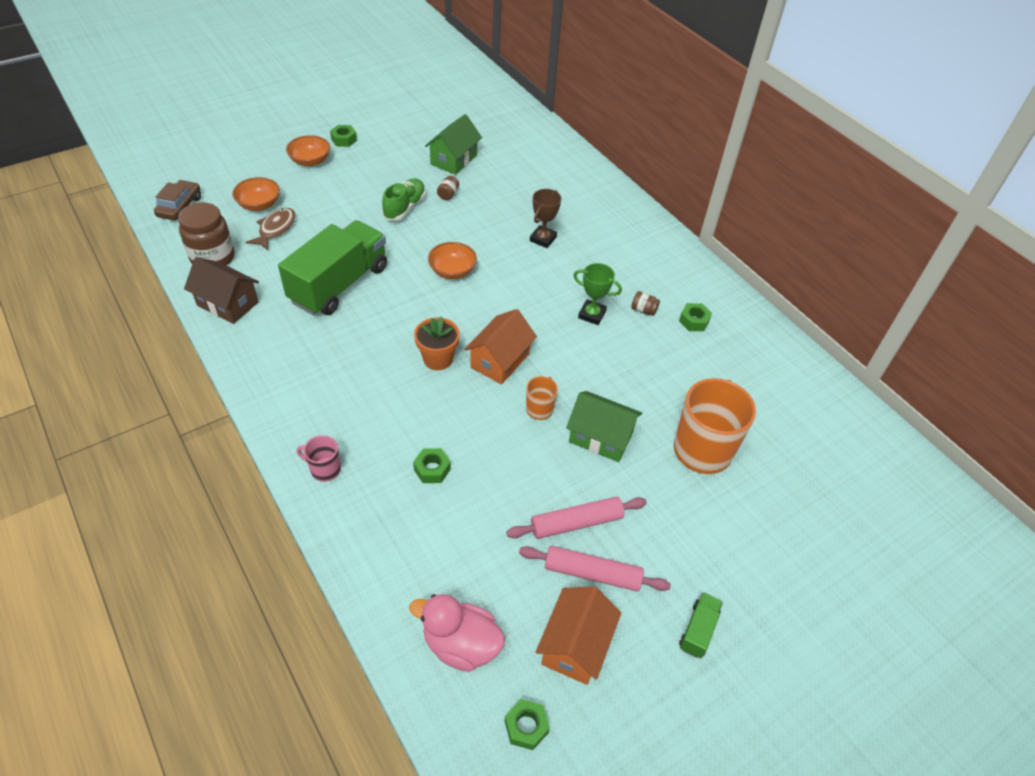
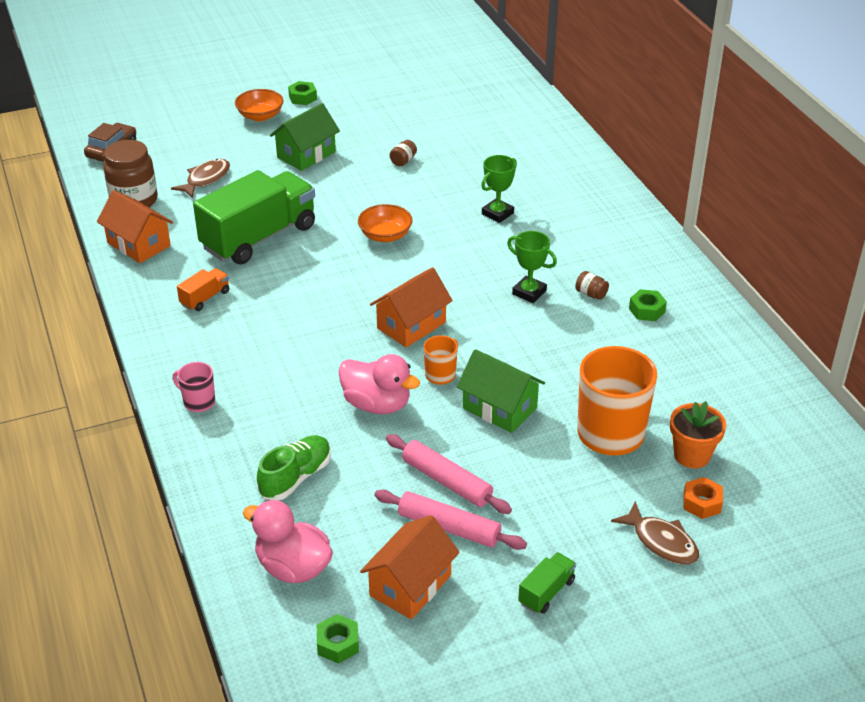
camera: 15 degrees right, 10 degrees down
brown house [184,257,259,324] -> orange house [97,190,173,263]
orange bowl [232,177,280,211] -> none
green shoe [382,178,426,221] -> green shoe moved to [257,435,331,500]
green nut [413,448,451,483] -> none
orange flower pot [414,316,460,370] -> orange flower pot moved to [670,401,726,468]
green house [425,114,482,175] -> green house moved to [270,103,340,171]
pink rolling pin [507,497,647,539] -> pink rolling pin turned 45 degrees clockwise [386,434,512,514]
brown trophy [530,189,561,248] -> green trophy [481,155,517,223]
none -> orange truck [177,268,229,311]
none -> pink duck [338,354,420,414]
none -> brown fish [611,501,699,565]
none -> orange nut [683,477,723,519]

